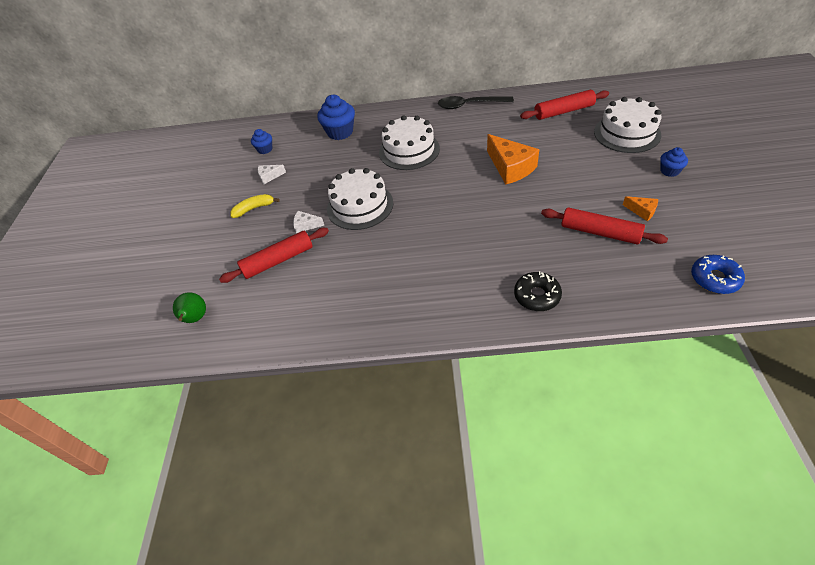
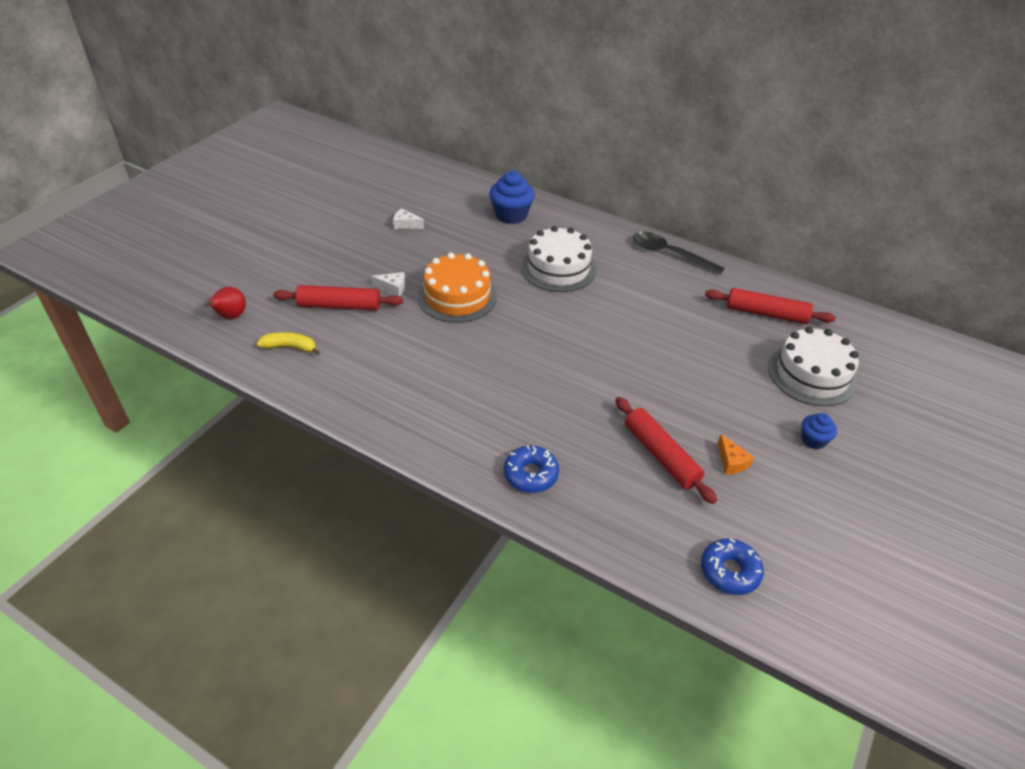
camera: 25 degrees right, 5 degrees down
green pear [173,292,206,323] -> red pear [204,287,246,319]
yellow banana [230,194,280,218] -> yellow banana moved to [257,332,320,355]
blue cupcake [251,129,272,154] -> none
white cheese [293,211,325,233] -> white cheese turned 150 degrees clockwise [371,272,405,296]
white cake [327,168,393,230] -> orange cake [418,252,497,323]
orange cheese [487,134,539,185] -> none
black donut [514,271,562,311] -> blue donut [504,445,559,493]

